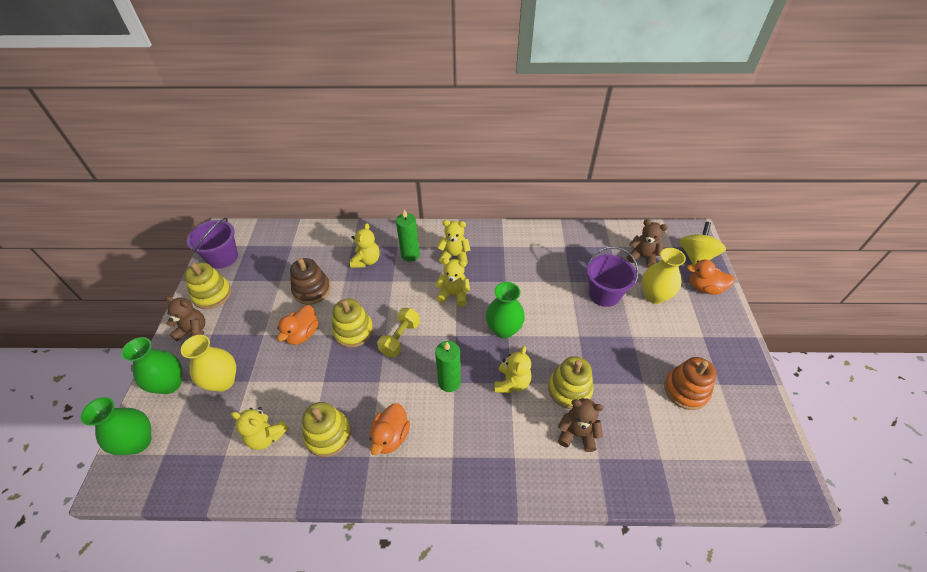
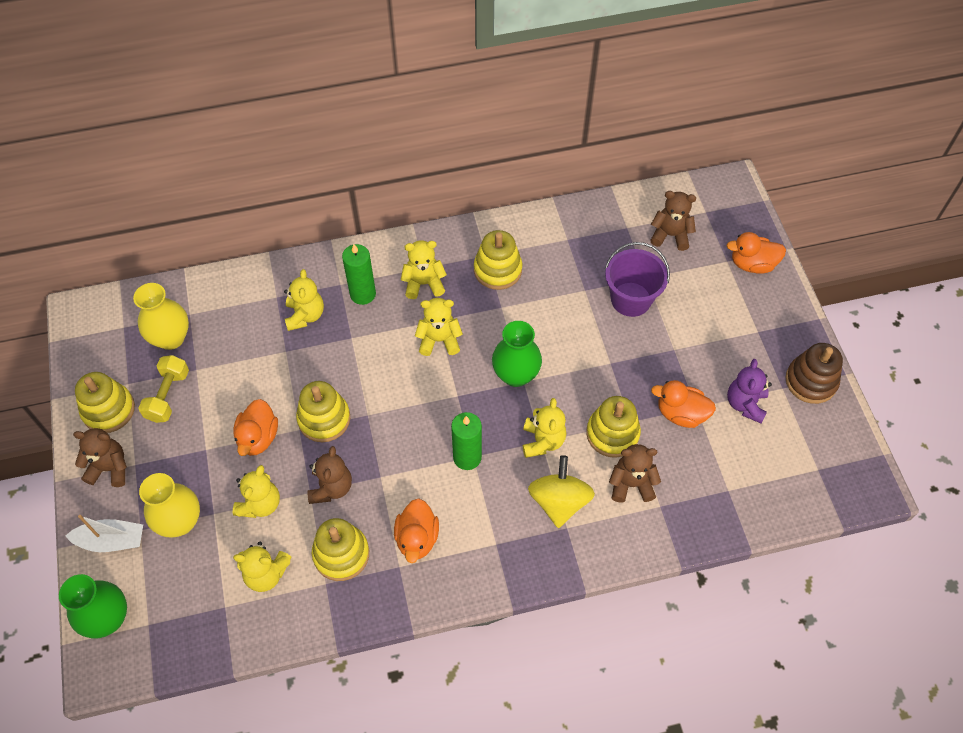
camera: 15 degrees left, 10 degrees up
green vase [121,337,182,394] -> white boat [65,515,143,552]
purple bucket [187,218,238,269] -> none
brown stacking toy [290,258,331,305] -> brown stacking toy moved to [785,343,843,404]
yellow dumbbell [377,308,420,357] -> yellow dumbbell moved to [138,355,189,423]
yellow vase [642,248,686,304] -> yellow vase moved to [133,283,189,350]
orange stacking toy [664,357,716,410] -> purple teddy bear [727,359,772,424]
yellow spinning top [679,222,726,265] -> yellow spinning top moved to [528,455,595,528]
none -> yellow teddy bear [233,465,280,518]
none -> brown teddy bear [307,446,352,504]
none -> yellow stacking toy [474,230,522,290]
none -> orange duck [651,380,716,428]

